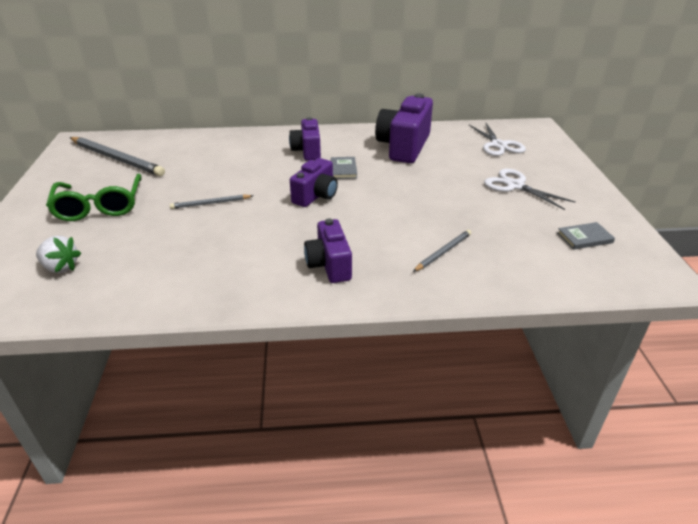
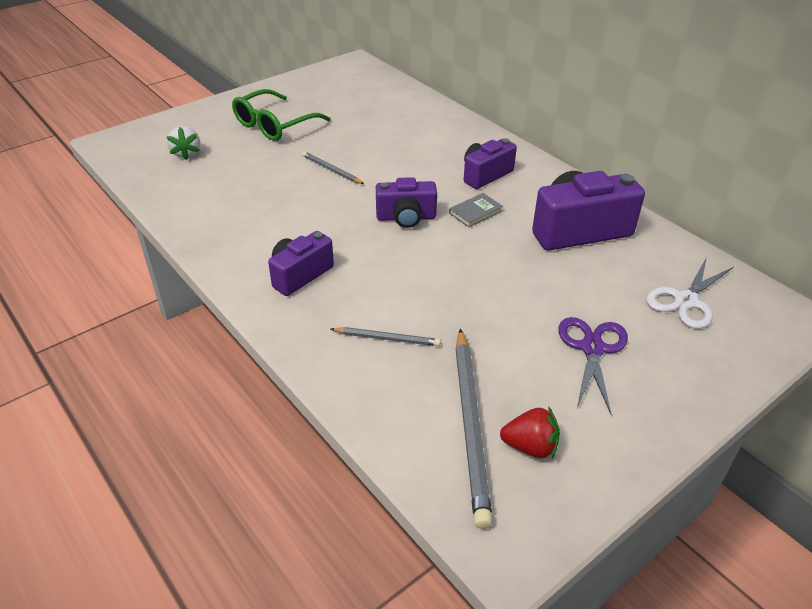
camera: 55 degrees right, 5 degrees up
grey pencil [70,137,165,176] -> grey pencil moved to [455,329,493,529]
white scissors [484,169,576,210] -> purple scissors [558,317,628,414]
grey book [557,222,615,250] -> red strawberry [500,406,560,458]

